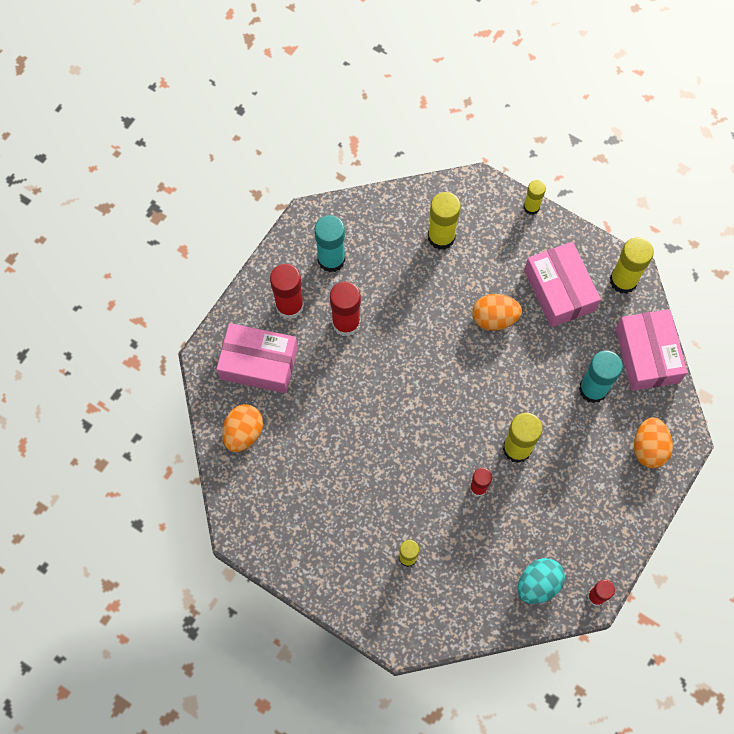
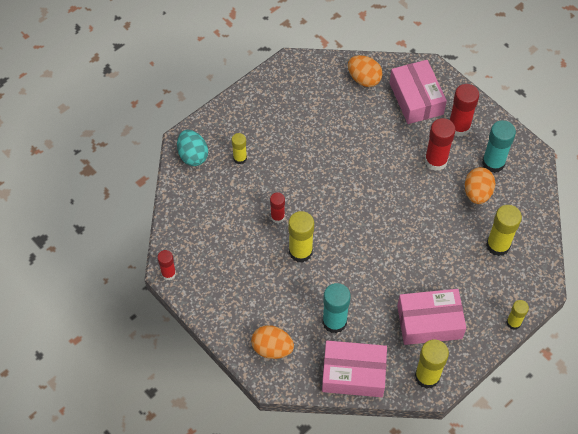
camera: 105 degrees right, 10 degrees down
pink box [216,323,298,393] -> pink box turned 45 degrees counterclockwise [390,60,447,124]
orange egg [472,294,522,331] -> orange egg moved to [465,167,495,204]
turquoise egg [518,558,565,604] -> turquoise egg moved to [177,130,208,166]

